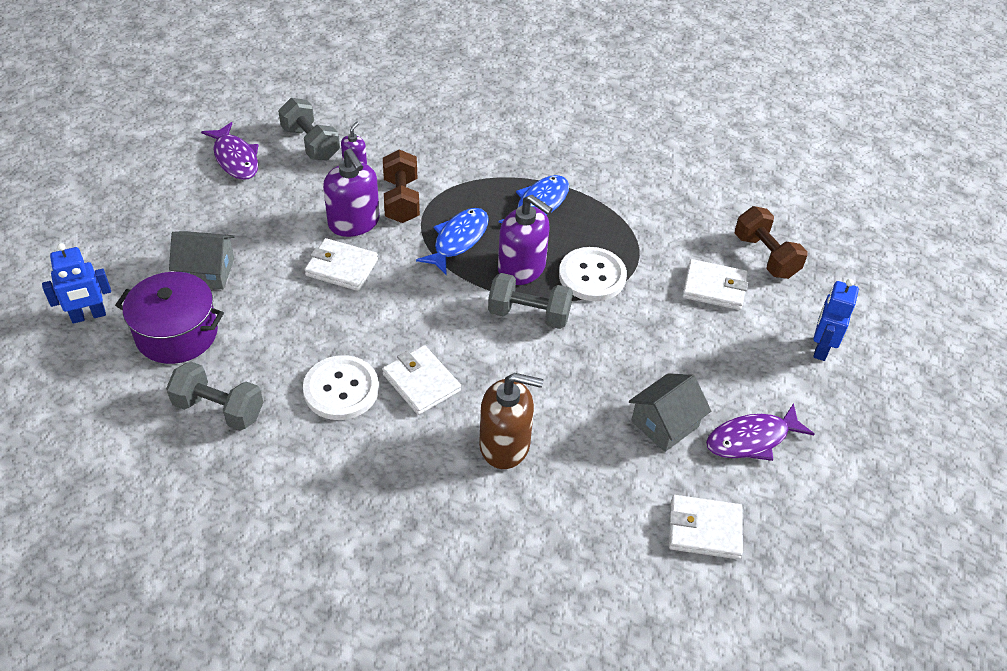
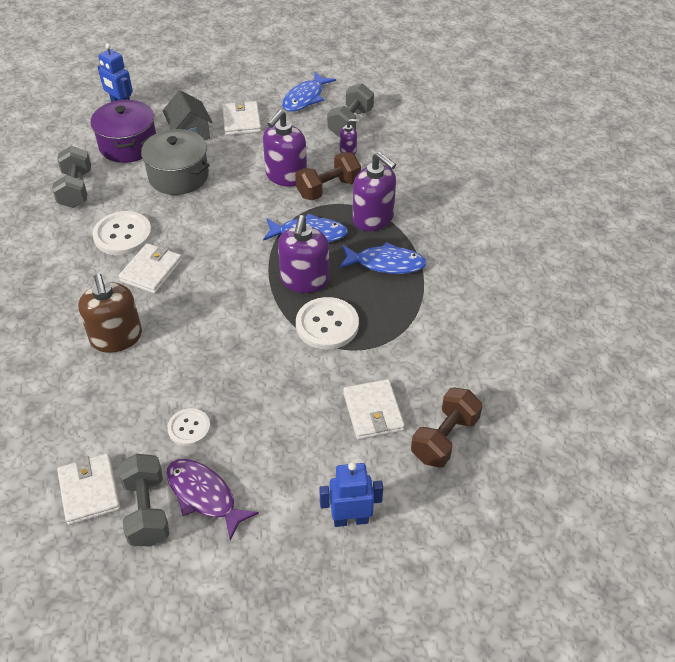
camera: 65 degrees right, 0 degrees up
purple fish [201,122,259,180] -> blue fish [282,72,336,112]
white wallet [304,238,378,291] -> white wallet moved to [222,100,261,135]
grey dumbbell [488,273,573,329] -> grey dumbbell moved to [118,454,169,547]
grey house [629,373,711,452] -> white button [167,408,210,446]
none -> grey pot [141,129,210,195]
none -> purple soap dispenser [353,152,396,231]

